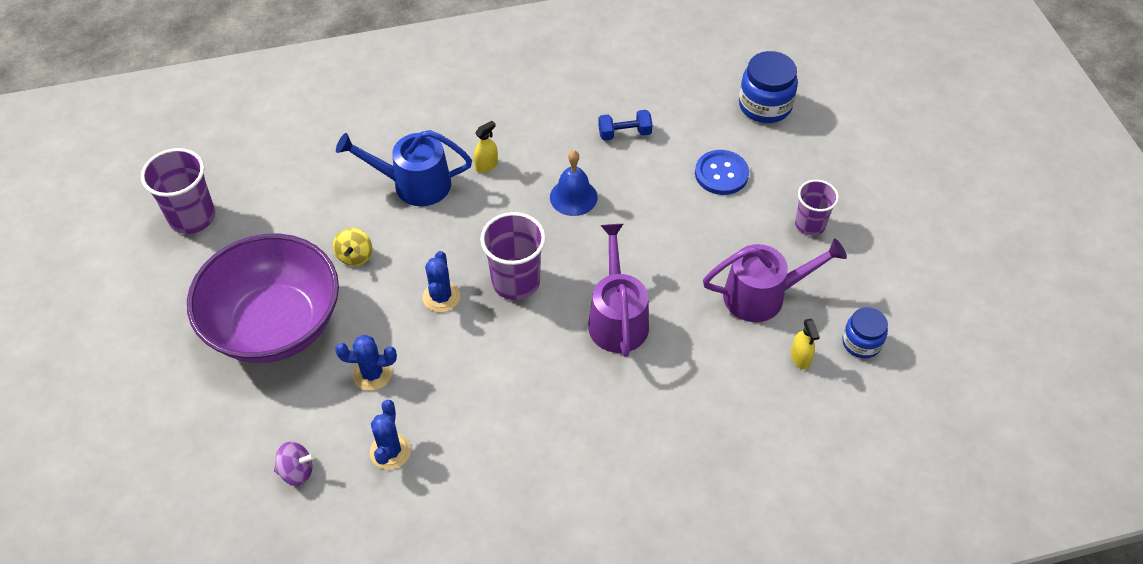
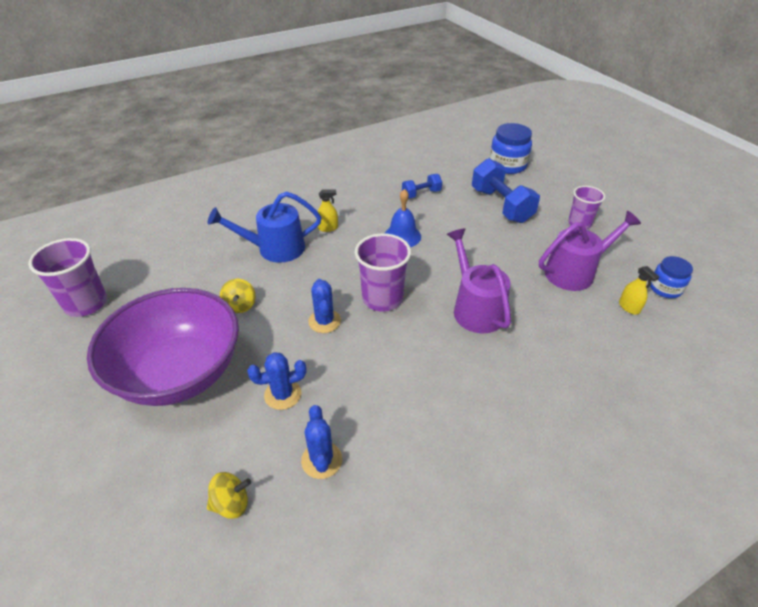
camera: 15 degrees left, 10 degrees down
purple spinning top [274,441,315,486] -> yellow spinning top [207,472,251,519]
yellow spray bottle [474,121,498,173] -> yellow spray bottle turned 45 degrees clockwise [318,189,338,232]
blue button [695,150,749,195] -> blue dumbbell [472,158,540,223]

